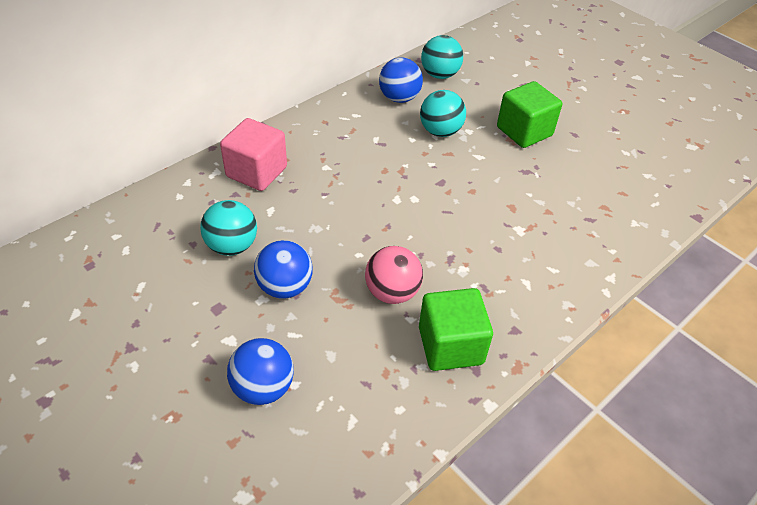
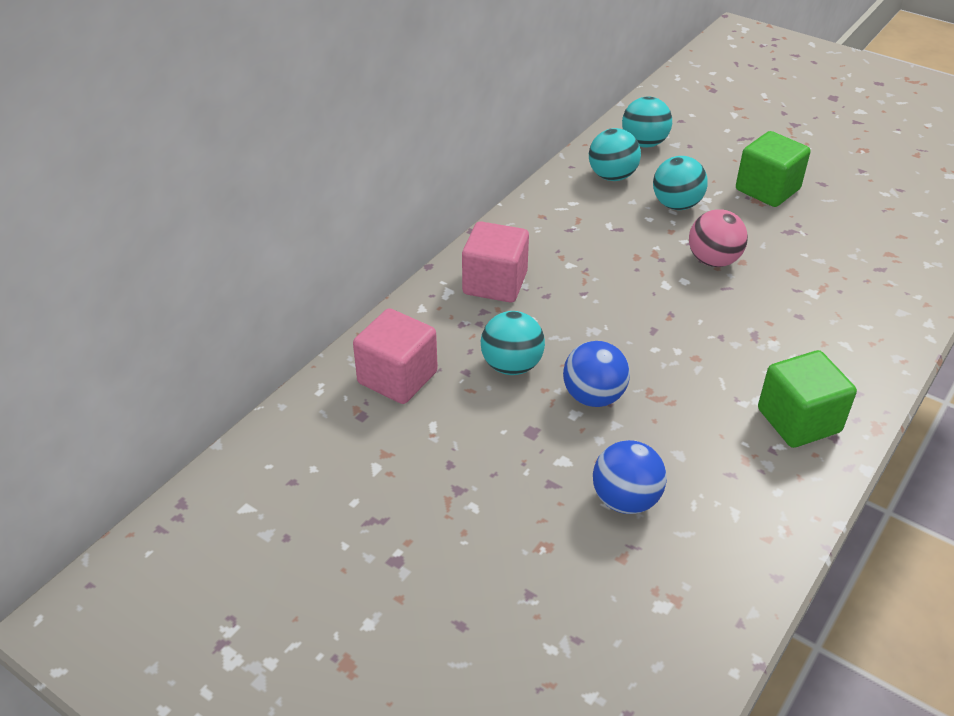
camera: 10 degrees left, 5 degrees down
pink ball [365,246,423,304] -> pink ball moved to [689,210,748,267]
blue ball [379,57,423,103] -> turquoise ball [589,128,641,181]
none -> pink cube [353,308,438,404]

